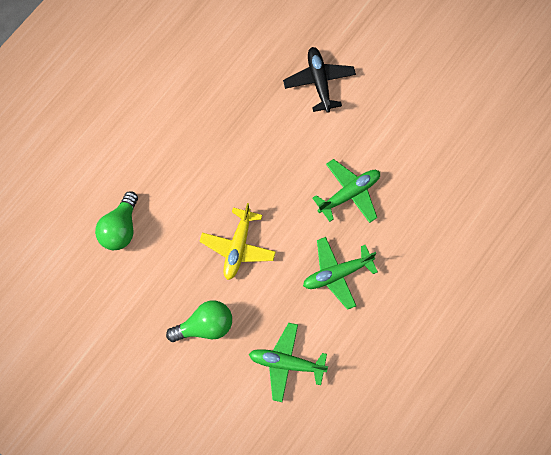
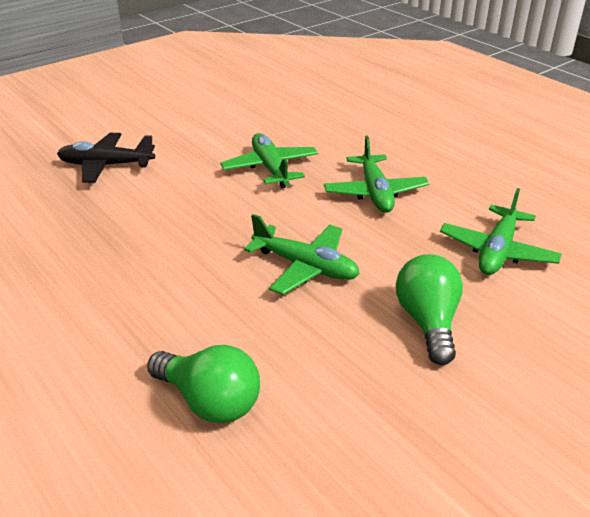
camera: 75 degrees left, 35 degrees down
yellow plane [199,203,276,280] -> green plane [244,214,360,295]

